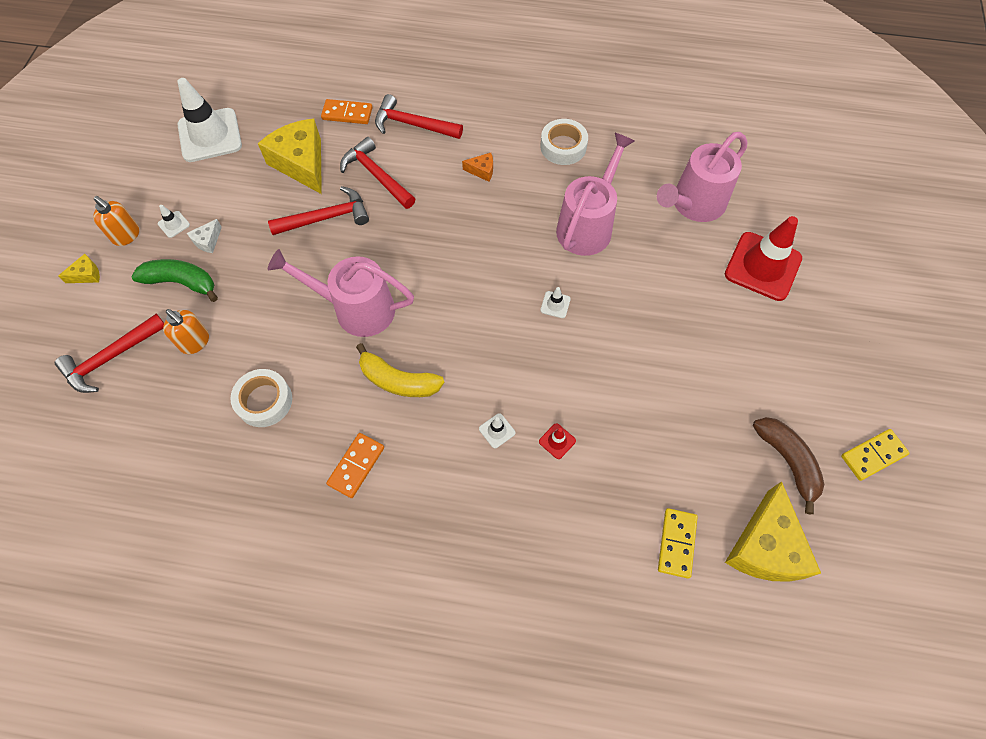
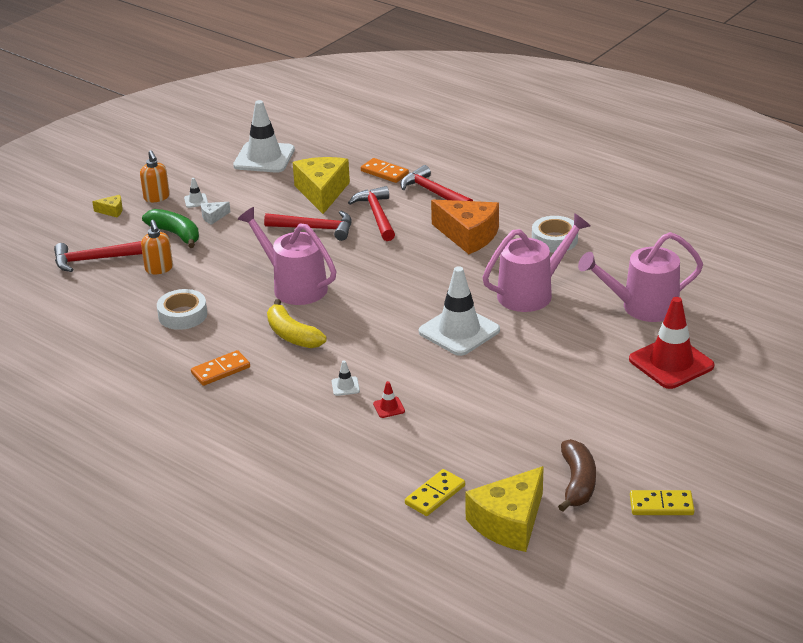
camera: 30 degrees right, 30 degrees down
orange cheese [462,153,493,182] -> orange cheese [431,200,499,254], size x2.31
white traffic cone [540,287,571,318] -> white traffic cone [419,266,500,356], size x2.50

